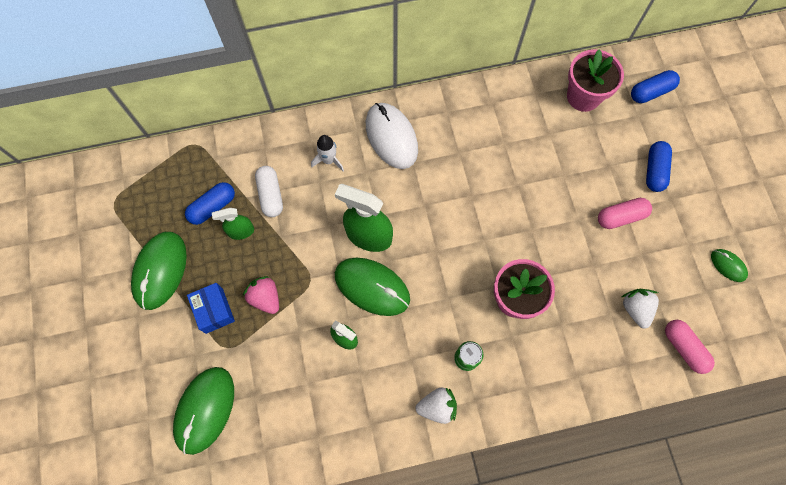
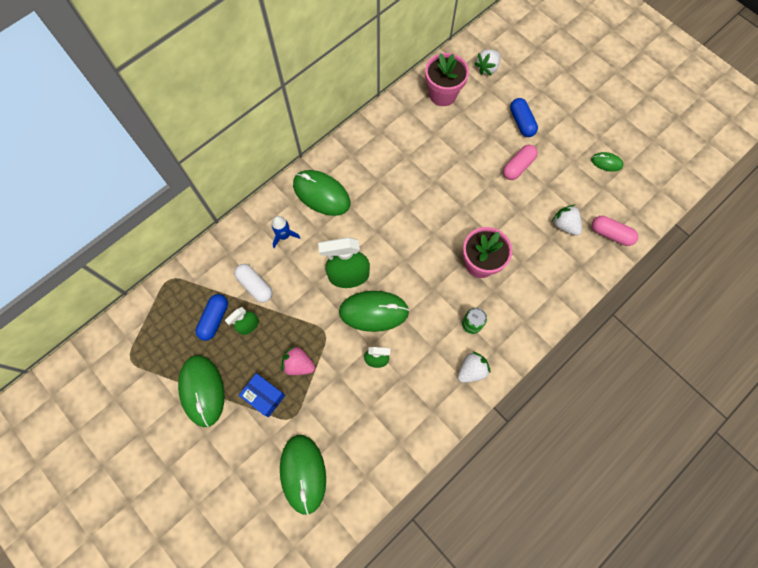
camera: 30 degrees left, 0 degrees up
white rocket [311,135,344,171] -> blue rocket [271,216,301,248]
white mouse [366,103,418,169] -> green mouse [293,170,350,216]
blue capsule [631,70,680,103] -> white strawberry [474,49,500,76]

